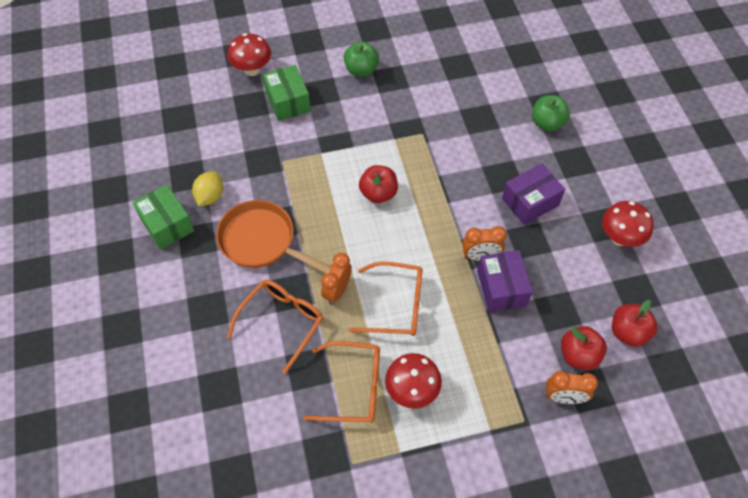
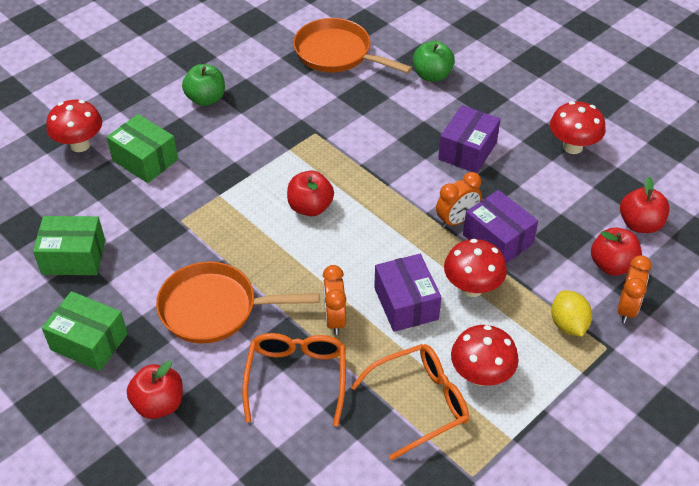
camera: 30 degrees left, 10 degrees down
yellow lemon [192,171,223,206] -> yellow lemon moved to [551,290,592,337]
orange glasses [349,262,423,336] -> purple box [374,254,442,332]
orange clock [546,371,598,404] -> orange clock turned 45 degrees counterclockwise [617,255,652,323]
none -> green box [33,216,105,275]
none -> red apple [127,361,183,419]
none -> orange pan [293,18,412,73]
none -> red mushroom [444,239,507,297]

